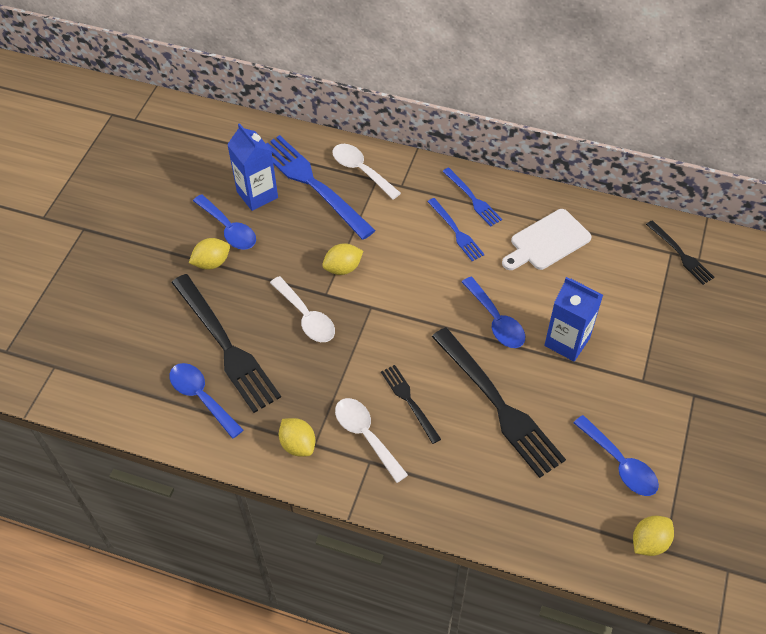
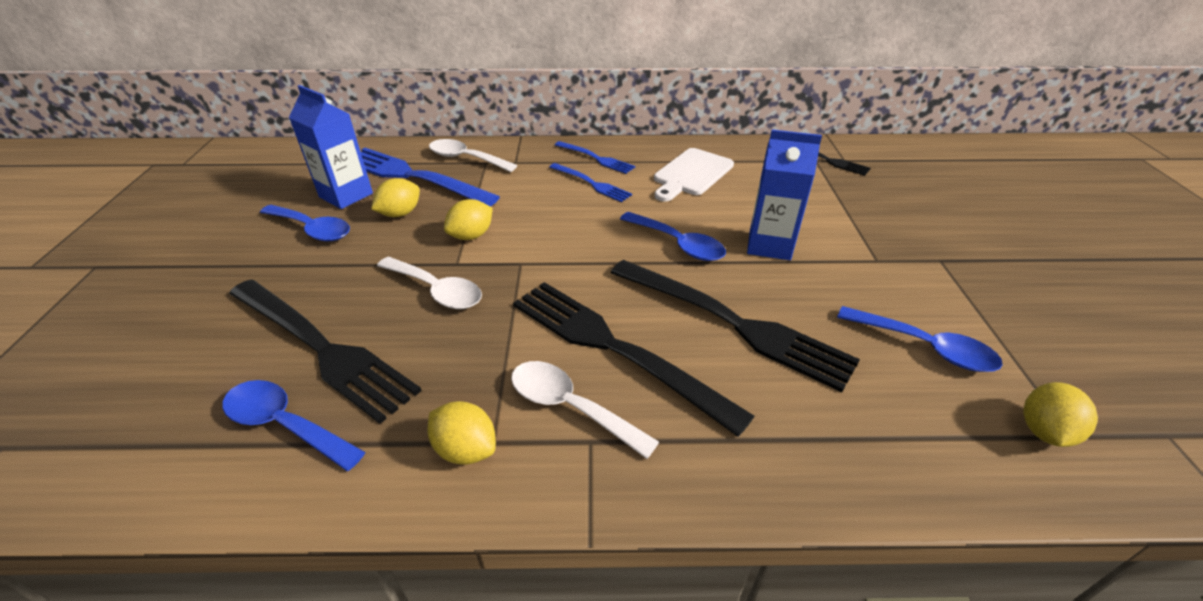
camera: 20 degrees left, 15 degrees down
yellow lemon [189,238,230,270] -> yellow lemon moved to [371,178,420,217]
black fork [381,365,441,444] -> black fork [513,282,755,437], size x1.94

